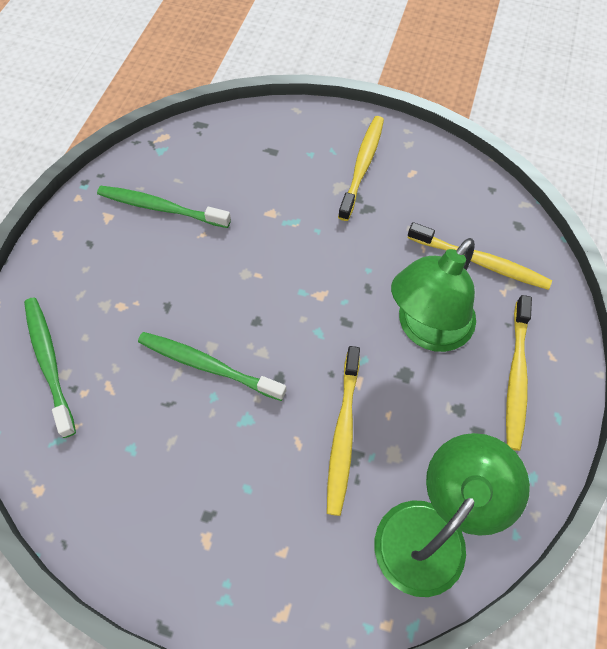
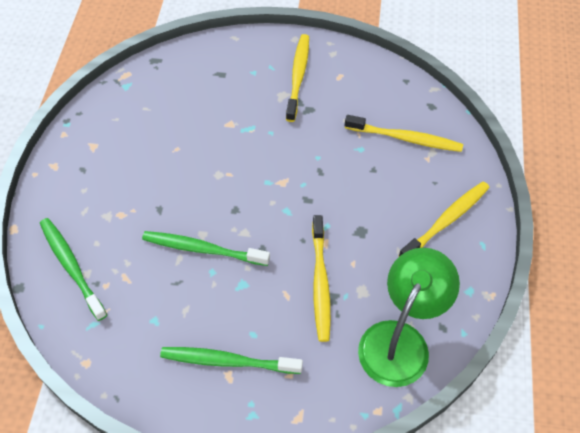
camera: 10 degrees left, 5 degrees down
green toothbrush [97,186,231,228] -> green toothbrush moved to [160,347,303,374]
green lamp [391,238,476,352] -> none
yellow toothbrush [506,295,532,451] -> yellow toothbrush turned 135 degrees counterclockwise [399,181,490,256]

